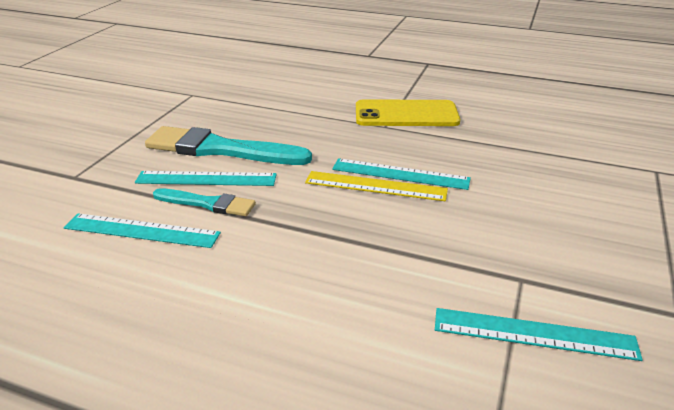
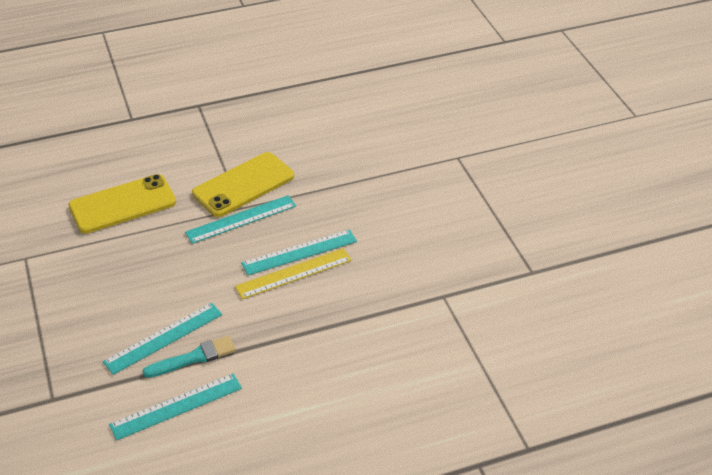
camera: 40 degrees left, 10 degrees up
turquoise brush [145,126,312,165] -> none
turquoise ruler [435,308,643,361] -> turquoise ruler moved to [185,195,296,244]
none -> yellow phone [68,174,176,234]

